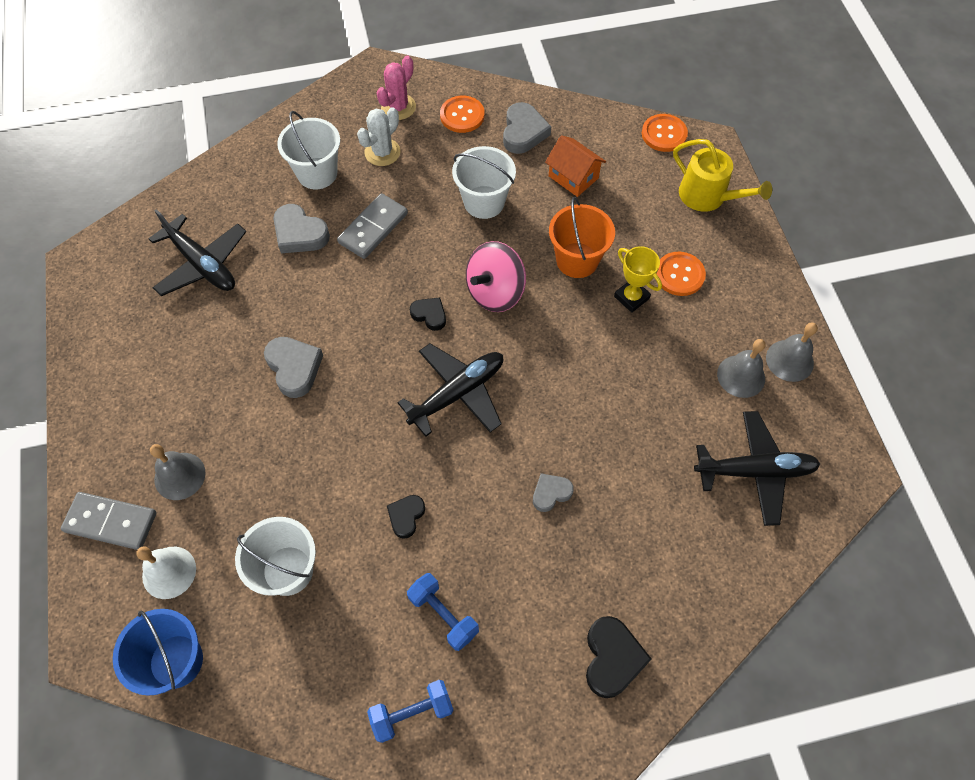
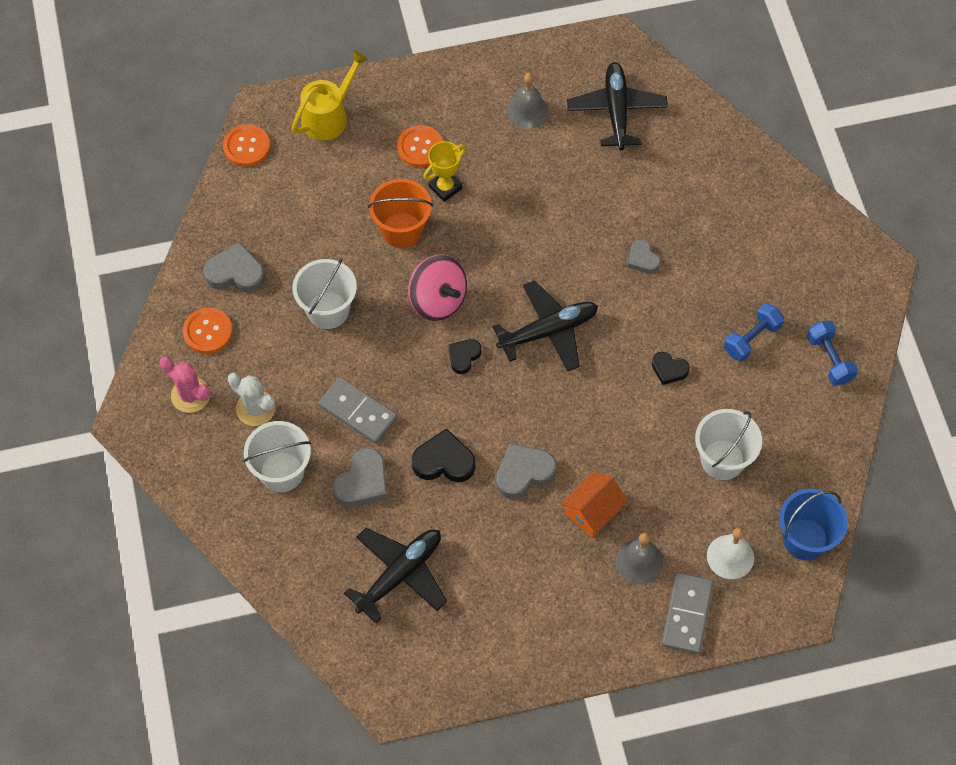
camera: 90 degrees left, 0 degrees up
black plane [398,343,504,437] -> black plane turned 105 degrees clockwise [492,280,598,372]
orange house [545,135,606,197] -> orange house moved to [561,471,628,538]
black heart [586,616,652,698] -> black heart moved to [412,428,475,482]
grey bell [766,323,818,382] -> none

